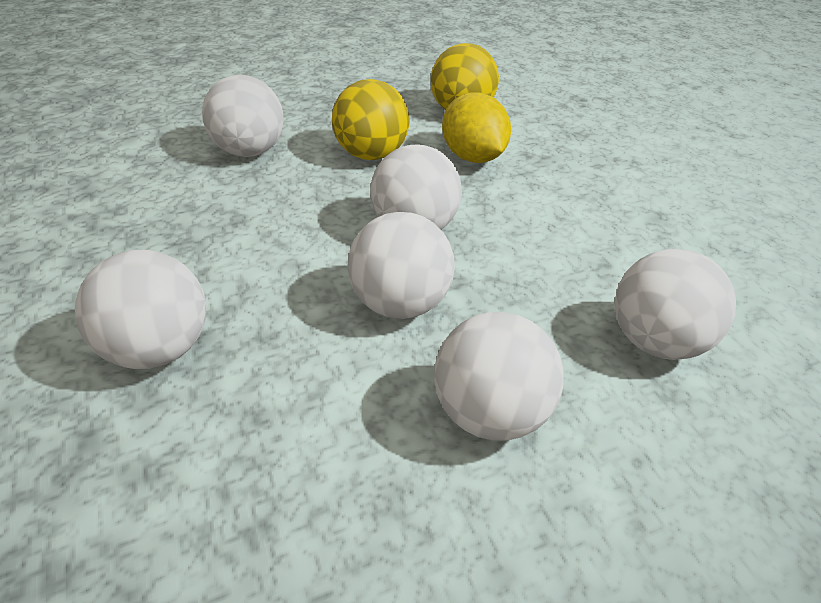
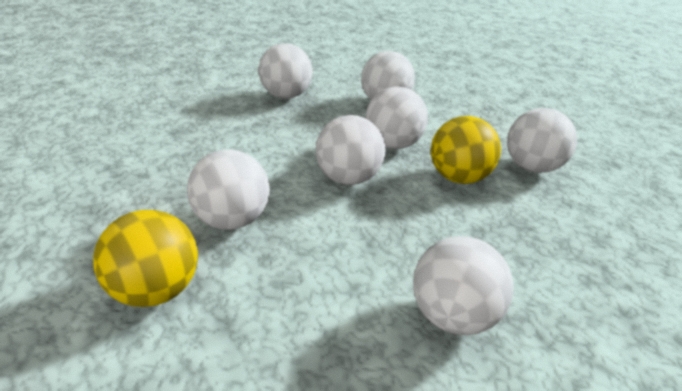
camera: 150 degrees left, 5 degrees down
yellow ball [332,79,409,160] -> yellow ball moved to [431,116,501,184]
yellow lemon [442,92,511,163] -> white ball [187,149,270,230]

